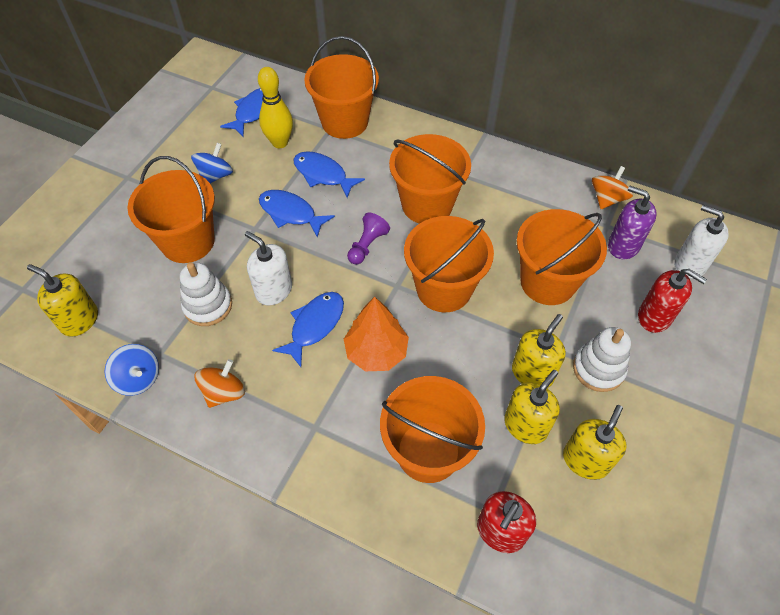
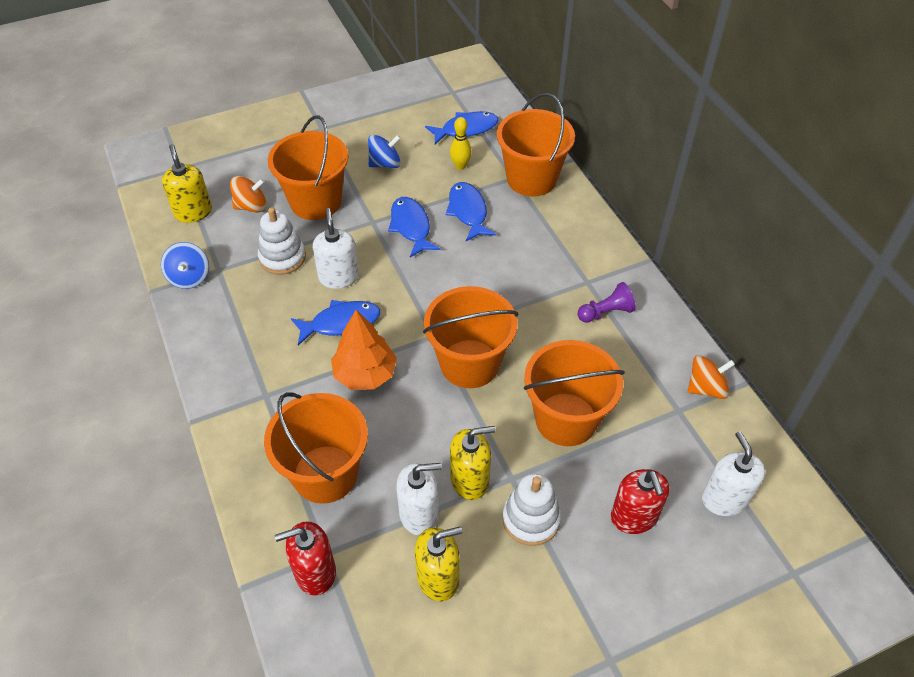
camera: 40 degrees right, 5 degrees down
orange spinning top [195,359,245,408] -> orange spinning top moved to [230,176,266,212]
yellow bowling pin [258,67,293,148] -> yellow bowling pin [450,117,472,170], size x0.65
purple pawn [347,213,390,265] -> purple pawn moved to [578,282,636,323]
orange bucket [389,134,471,224] -> none
yellow soap dispenser [504,370,560,444] -> white soap dispenser [396,463,441,536]
purple soap dispenser [608,186,657,259] -> none

